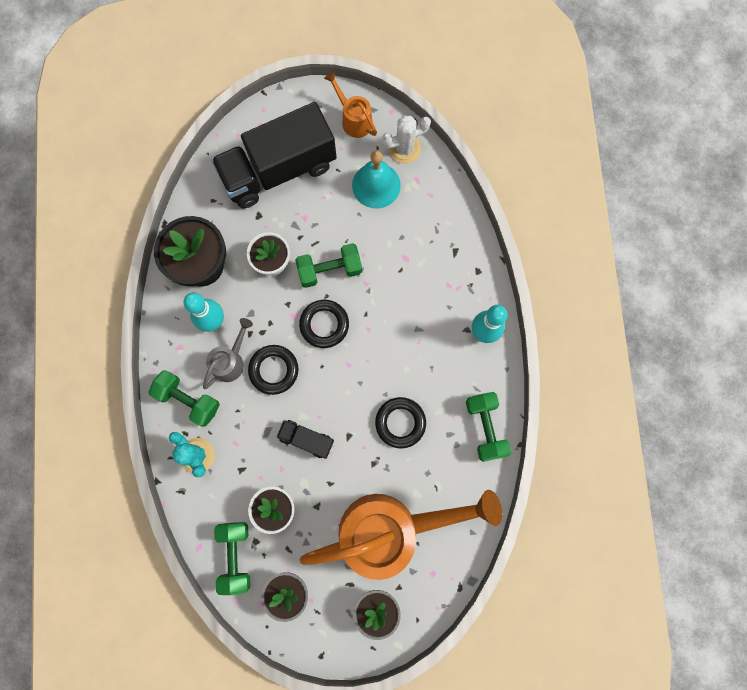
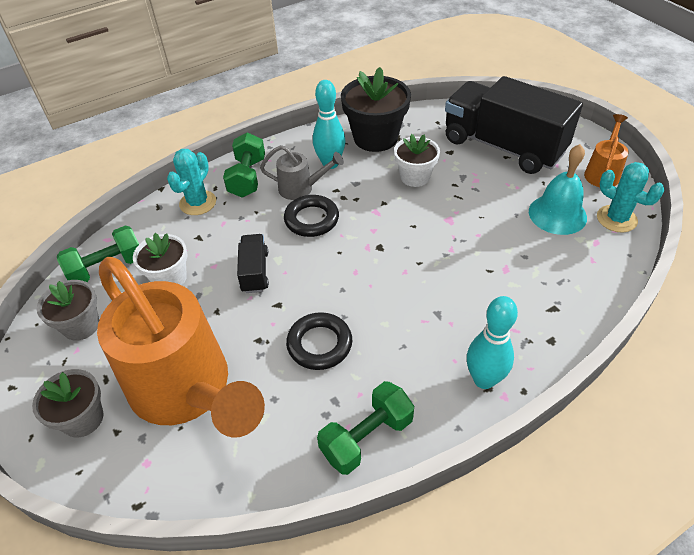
camera: 65 degrees right, 30 degrees down
green dumbbell [295,243,362,288] -> none
black ring [299,300,349,348] -> none
white cactus [382,115,431,164] -> turquoise cactus [597,162,665,232]

